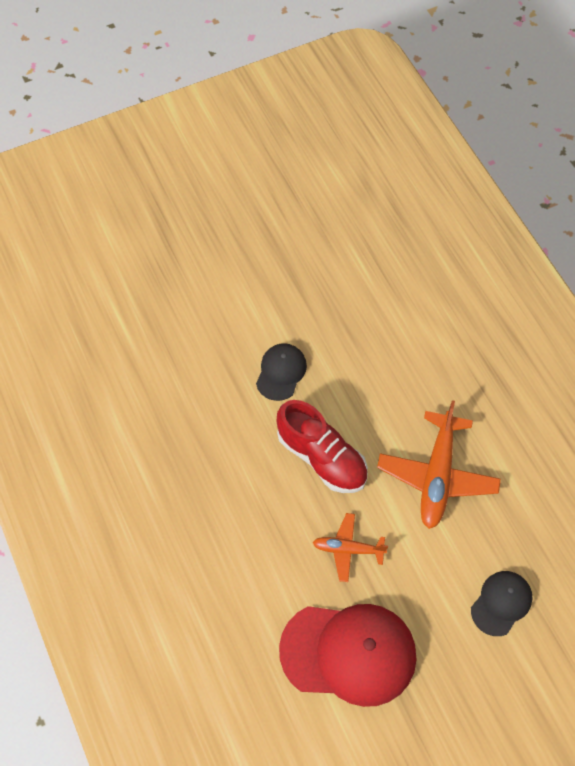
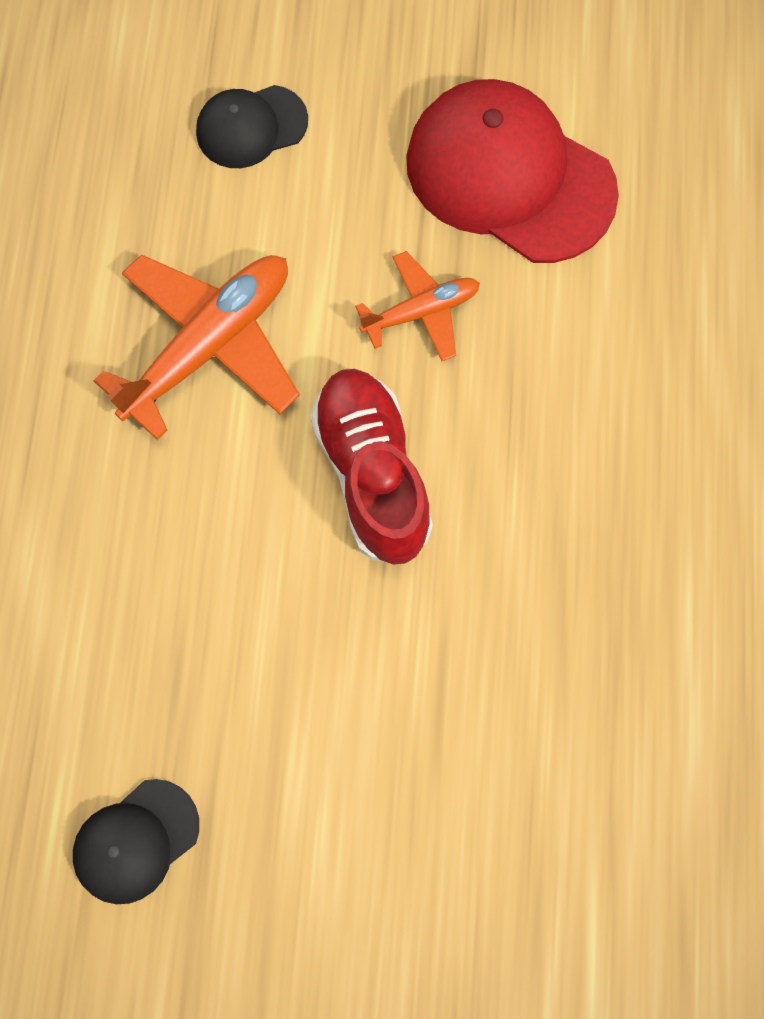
camera: 150 degrees left, 10 degrees up
black cap [256,343,307,401] -> black cap moved to [73,779,199,904]
orange plane [313,513,388,582] -> orange plane turned 60 degrees counterclockwise [355,251,480,361]

